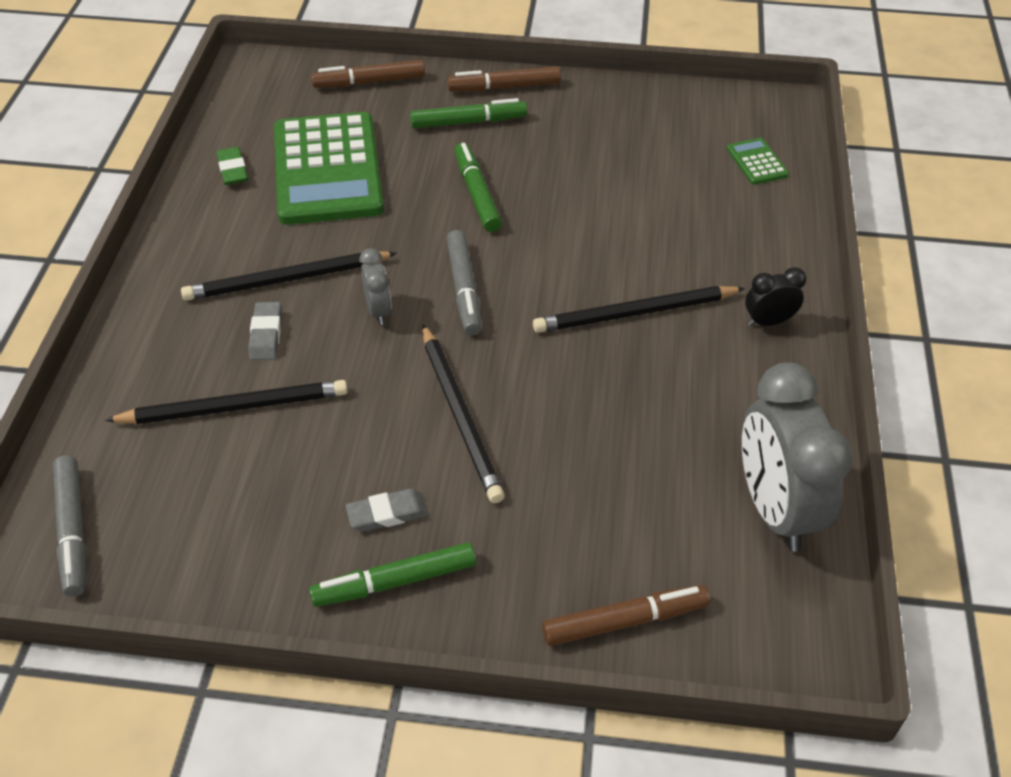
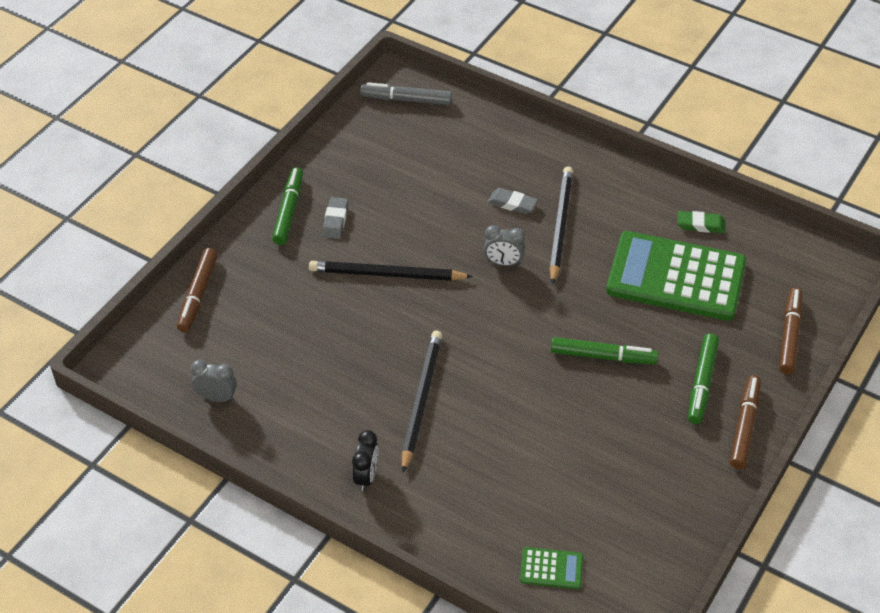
camera: 115 degrees right, 0 degrees up
black pencil [105,380,348,424] -> none
grey marker [447,230,481,335] -> none
grey clock [742,362,852,552] -> grey clock [191,359,237,402], size x0.47

